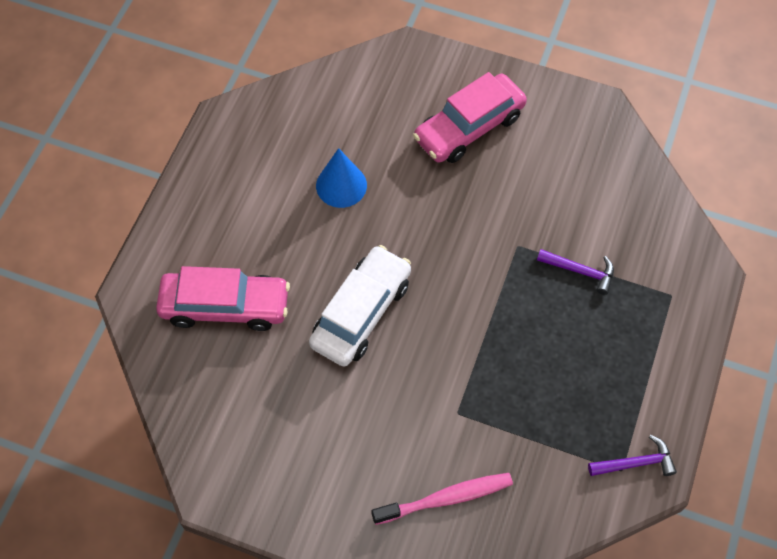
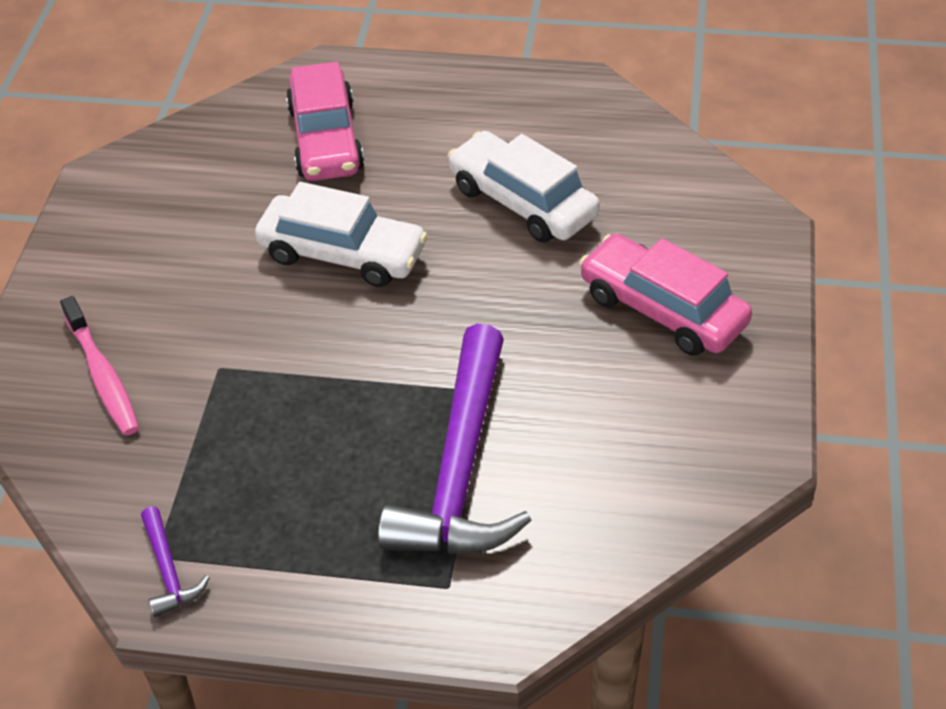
camera: 80 degrees right, 15 degrees down
blue cone [316,148,367,208] -> white car [447,131,600,243]
purple hammer [537,249,614,295] -> purple hammer [378,324,532,554], size x2.36

